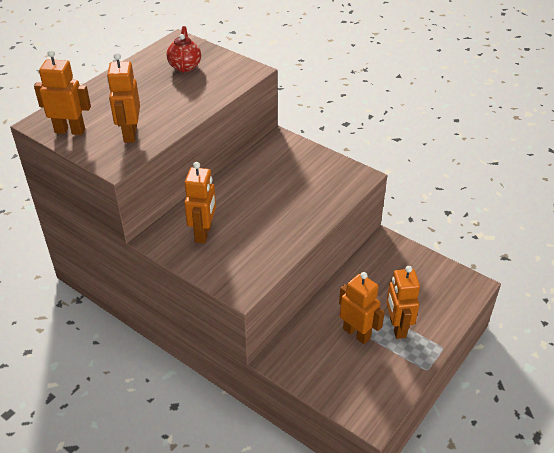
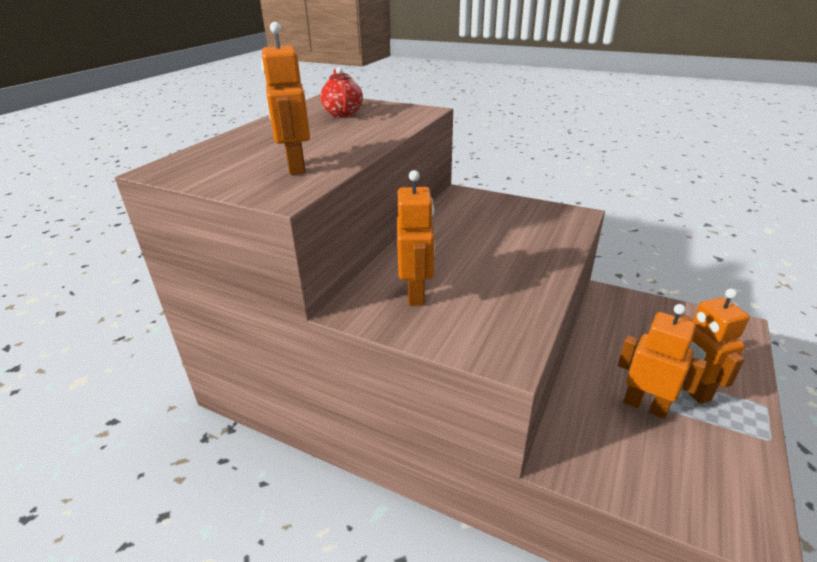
camera: 10 degrees left, 10 degrees down
orange robot [34,50,91,135] -> none

